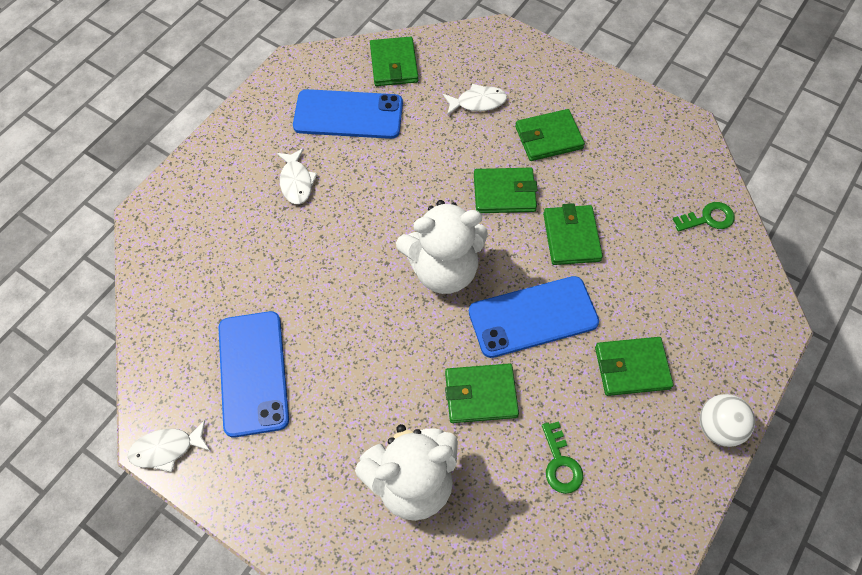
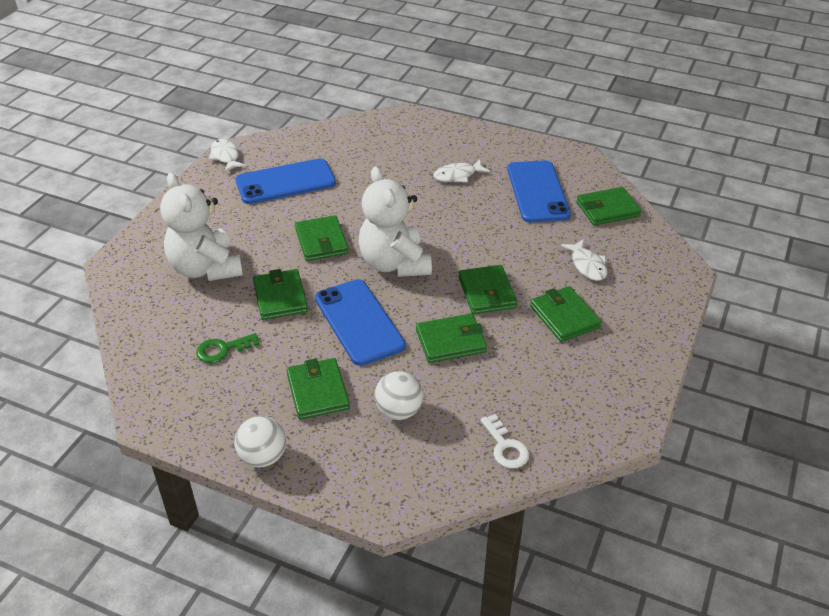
camera: 80 degrees right, 20 degrees down
green key [673,202,735,232] -> white key [481,414,529,468]
none -> green wallet [295,215,349,261]
none -> white ball [375,371,423,420]

